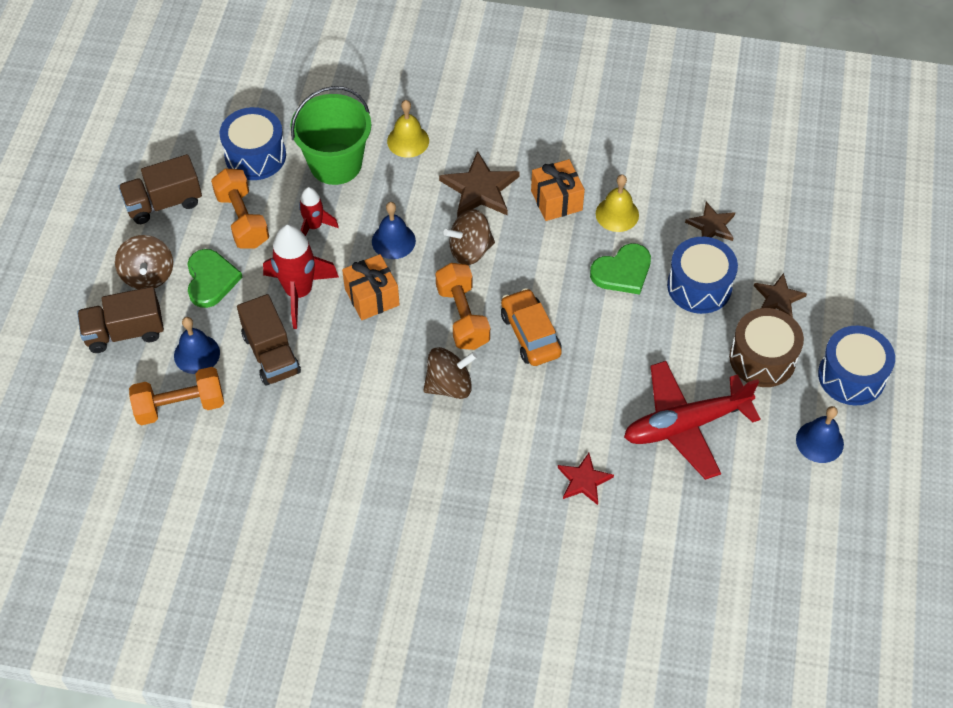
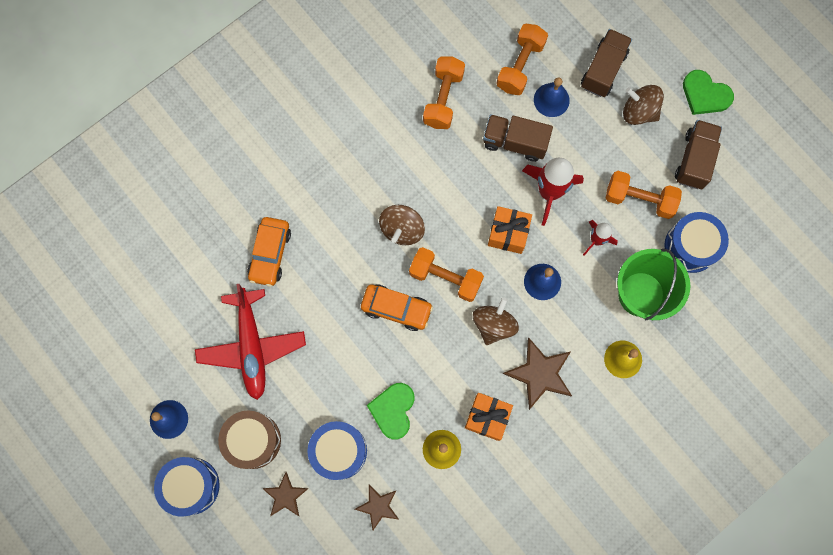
camera: 130 degrees right, 20 degrees up
green heart [188,249,243,308] -> green heart moved to [683,70,734,115]
red star [558,453,614,505] -> orange car [247,217,291,287]
red plane [624,361,761,480] -> red plane turned 150 degrees clockwise [195,284,306,400]
none -> orange dumbbell [423,56,465,129]

